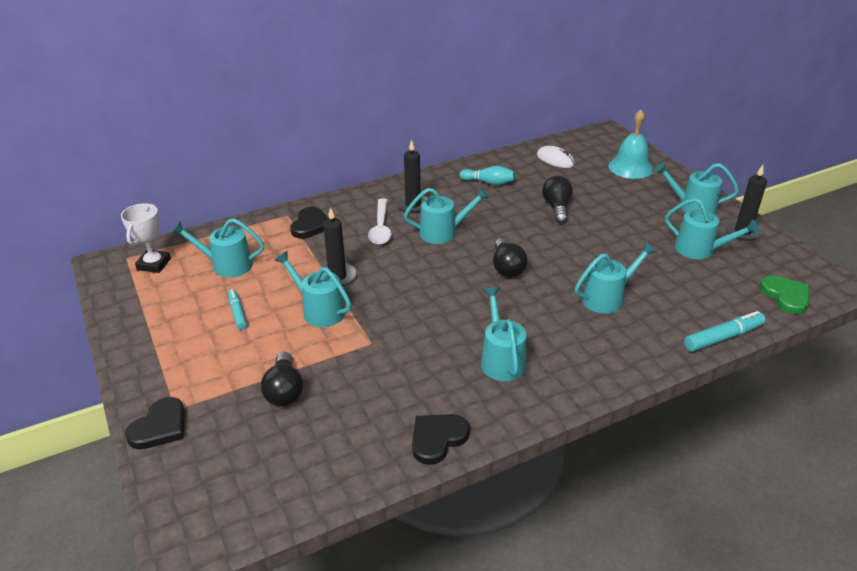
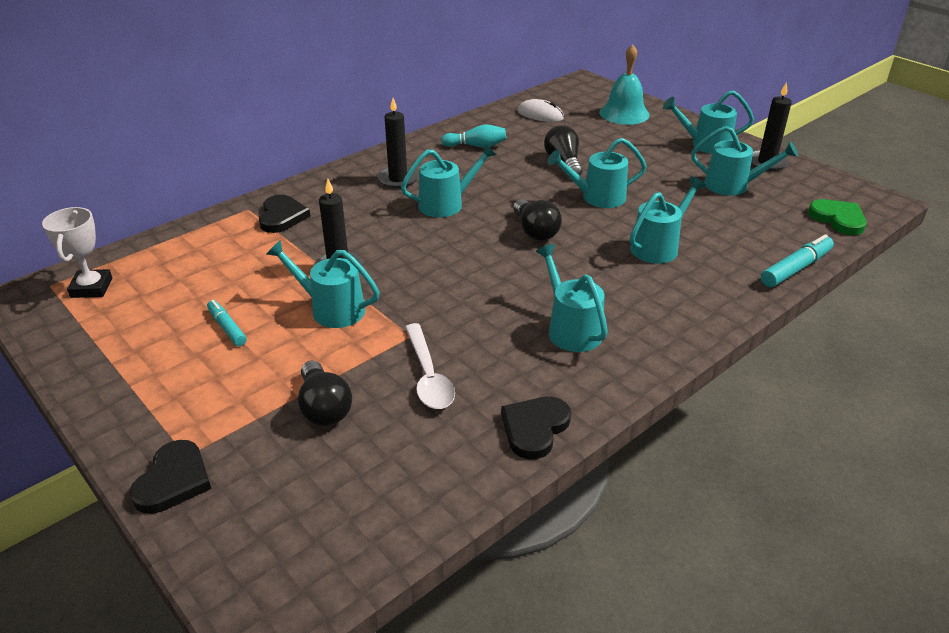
camera: 15 degrees left, 0 degrees up
turquoise watering can [171,218,264,278] -> turquoise watering can moved to [547,138,647,208]
white spoon [368,198,392,245] -> white spoon moved to [405,323,455,409]

